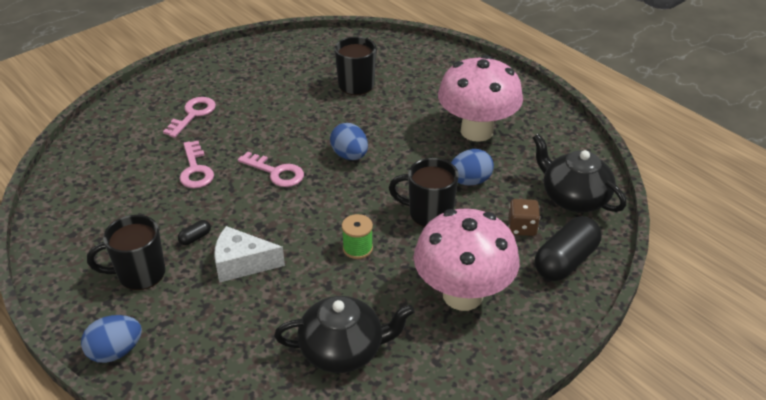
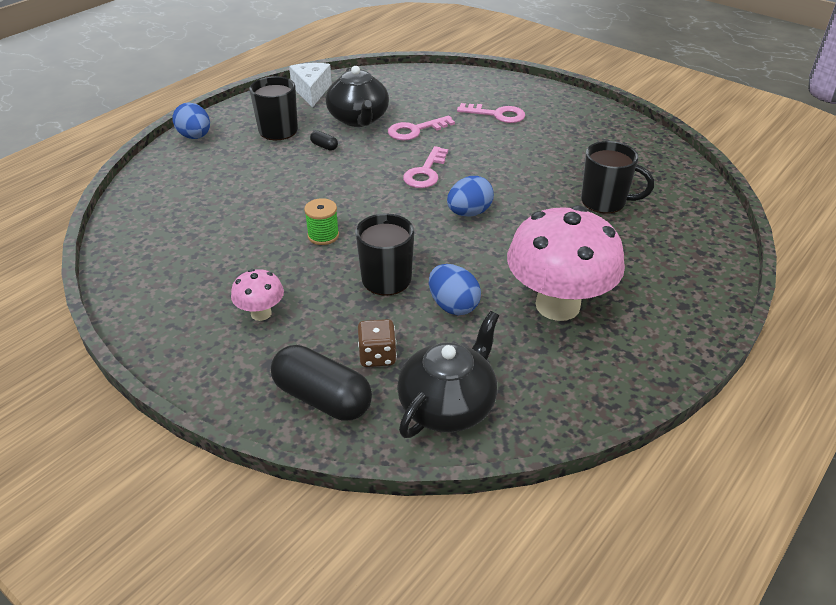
camera: 80 degrees right, 0 degrees up
white cheese [214,226,285,283] -> white cheese moved to [289,63,332,108]
black teapot [274,296,415,373] -> black teapot moved to [326,66,389,127]
pink mushroom [413,208,520,311] -> pink mushroom [231,269,284,321], size x0.46

